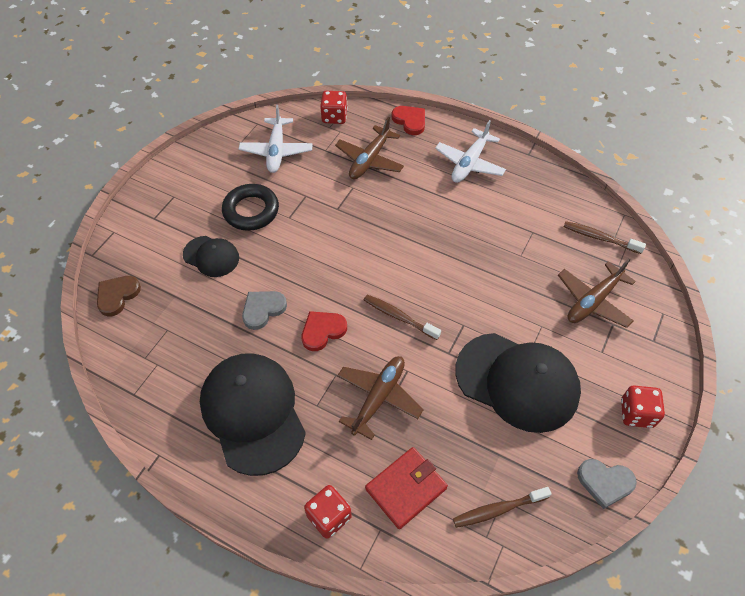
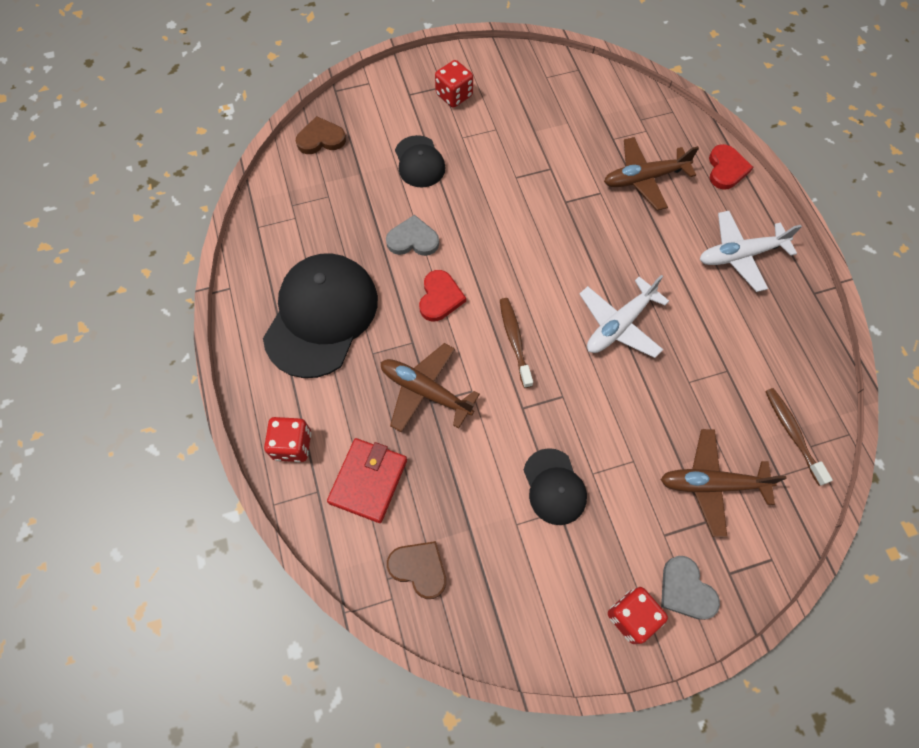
camera: 45 degrees right, 10 degrees up
black ring [222,184,279,231] -> none
white plane [239,105,313,173] -> white plane moved to [580,275,669,358]
red heart [302,311,347,351] -> red heart turned 90 degrees clockwise [419,270,466,322]
red dice [320,91,348,124] -> red dice moved to [435,60,473,108]
brown plane [337,356,424,440] -> brown plane turned 135 degrees counterclockwise [381,343,480,433]
red wallet [365,447,448,529] -> red wallet turned 75 degrees counterclockwise [327,438,407,523]
brown toothbrush [453,487,551,528] -> brown heart [387,541,446,599]
black cap [455,333,581,433] -> black cap [524,448,587,525], size x0.52
grey heart [577,459,637,509] -> grey heart moved to [661,556,720,620]

